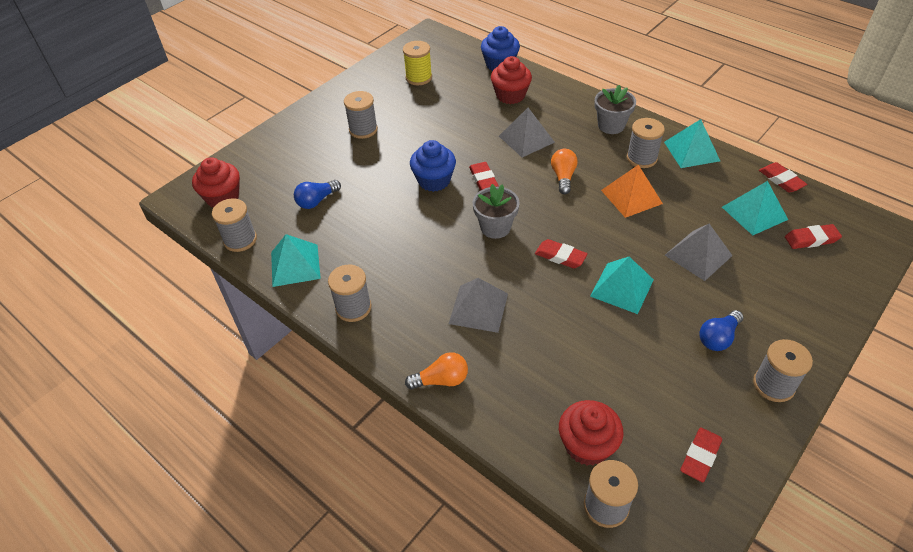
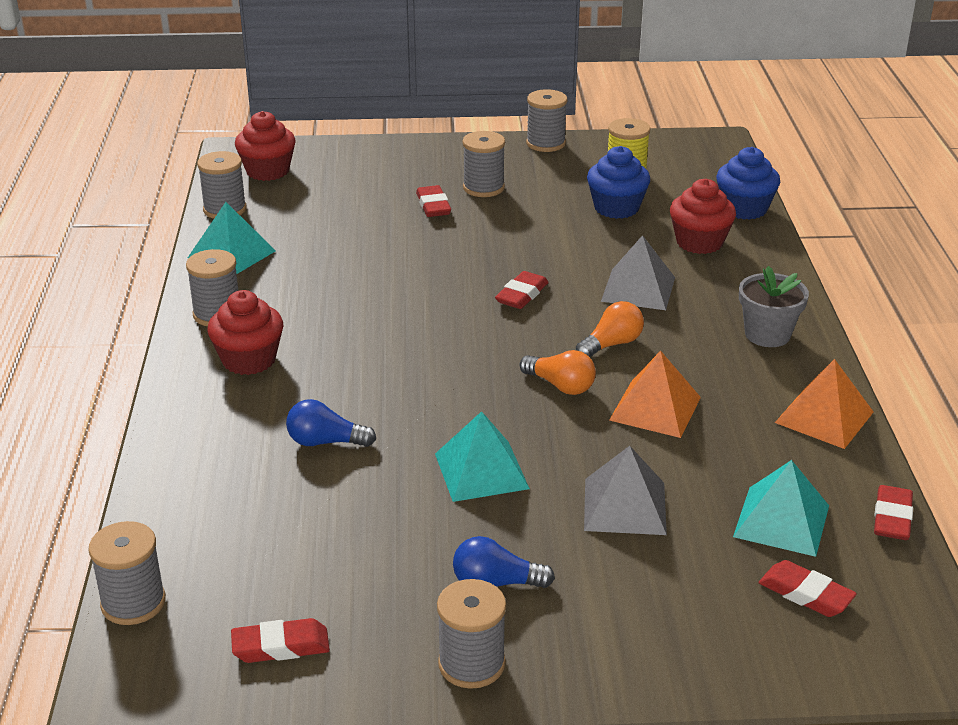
camera: 45 degrees right, 15 degrees down
blue light bulb [294,180,341,209] -> blue light bulb moved to [286,399,376,447]
orange light bulb [405,352,468,390] -> orange light bulb moved to [520,350,596,395]
blue cupcake [410,140,456,192] -> blue cupcake moved to [587,146,650,219]
grey pyramid [449,278,508,333] -> none
grey flower pot [473,184,520,239] -> none
red eraser [535,239,588,268] -> red eraser moved to [416,185,451,217]
red cupcake [559,400,623,466] -> red cupcake moved to [207,290,283,375]
grey spool [627,118,665,168] -> grey spool moved to [526,89,567,152]
turquoise pyramid [664,119,720,168] -> orange pyramid [775,359,874,449]

